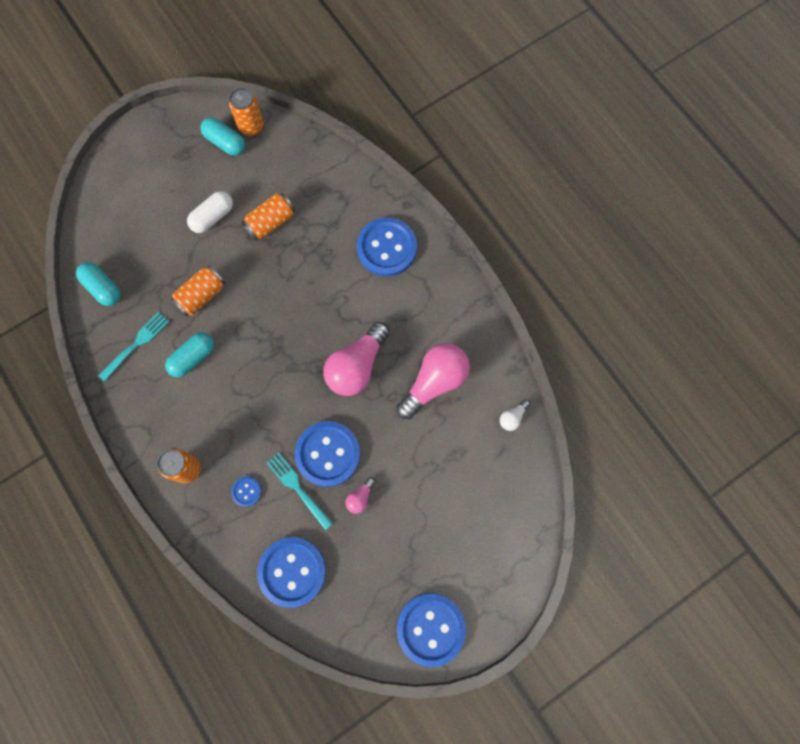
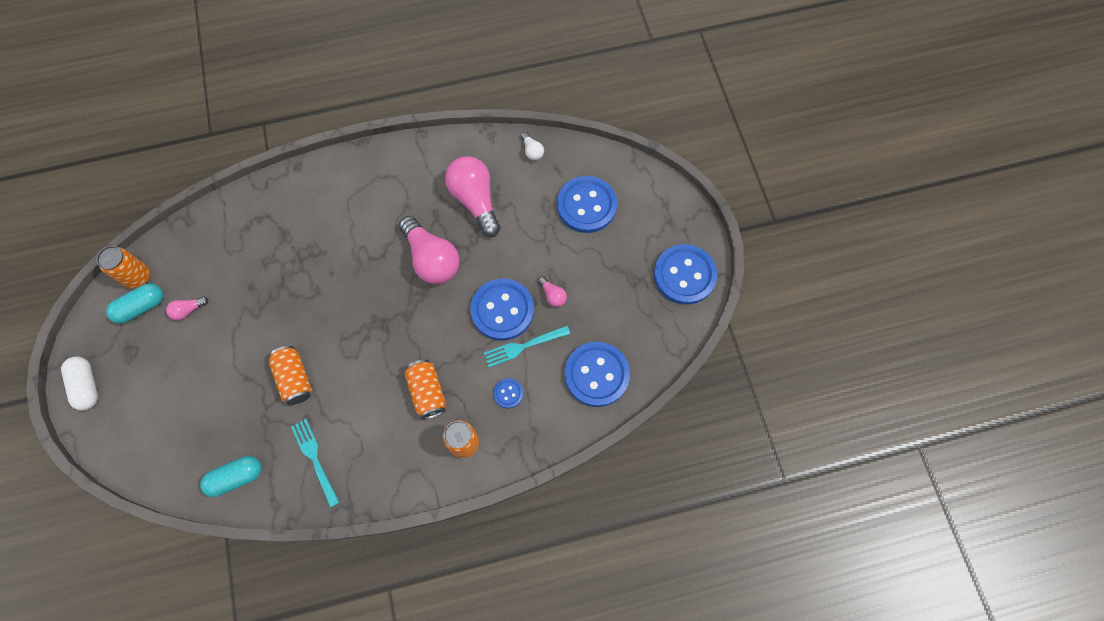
camera: 70 degrees left, 5 degrees down
turquoise capsule [165,332,214,377] -> none
white capsule [187,191,233,233] -> white capsule moved to [61,356,98,410]
orange can [242,193,295,240] -> orange can moved to [404,359,446,419]
blue button [357,218,417,276] -> blue button moved to [557,176,617,233]
none -> pink light bulb [166,296,208,320]

